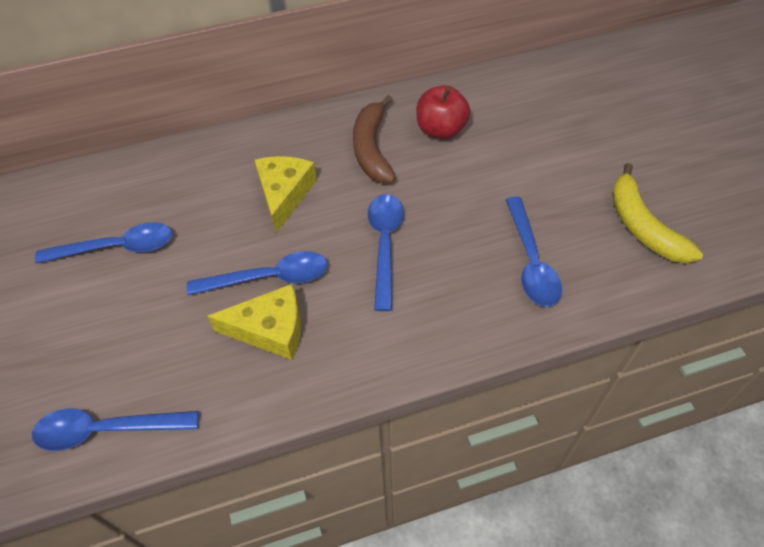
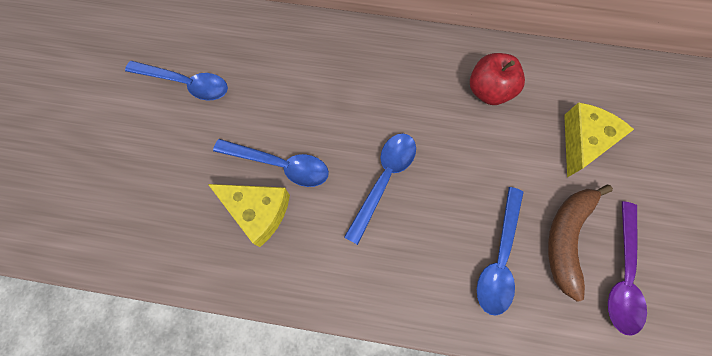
camera: 25 degrees right, 15 degrees up
blue spoon [32,409,199,451] -> none
yellow cheese [255,156,317,233] -> yellow cheese moved to [564,102,634,177]
brown banana [353,95,396,183] -> brown banana moved to [548,185,613,302]
yellow banana [612,163,703,263] -> purple spoon [608,201,647,336]

